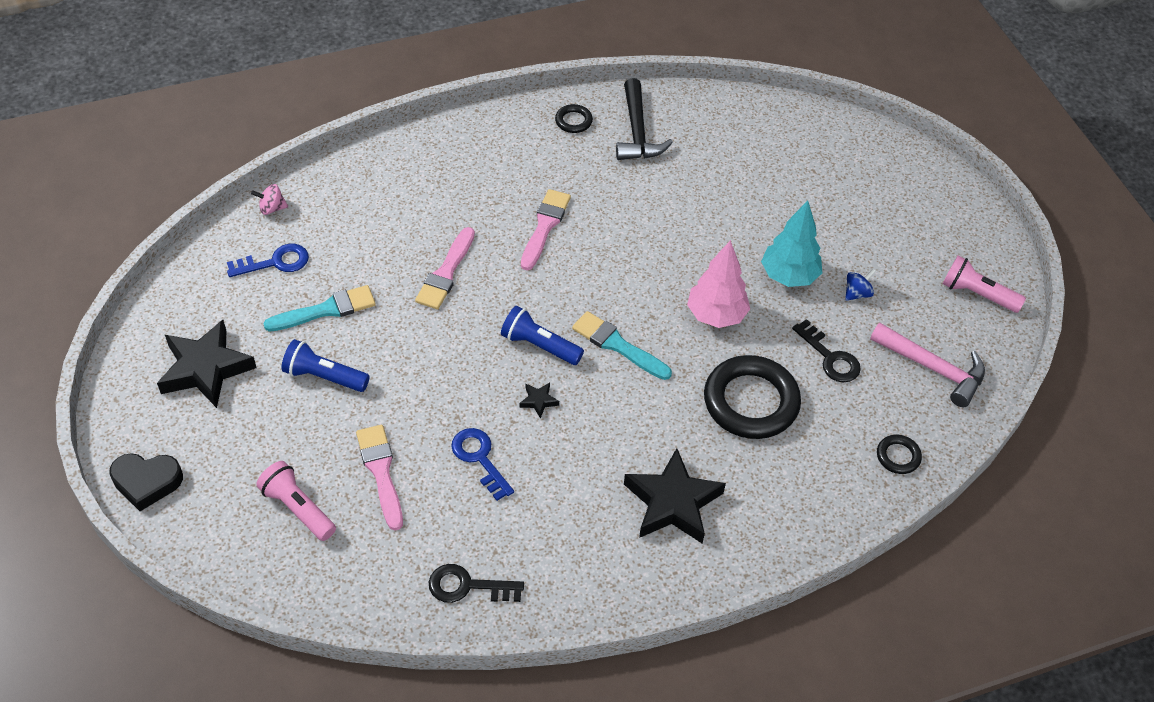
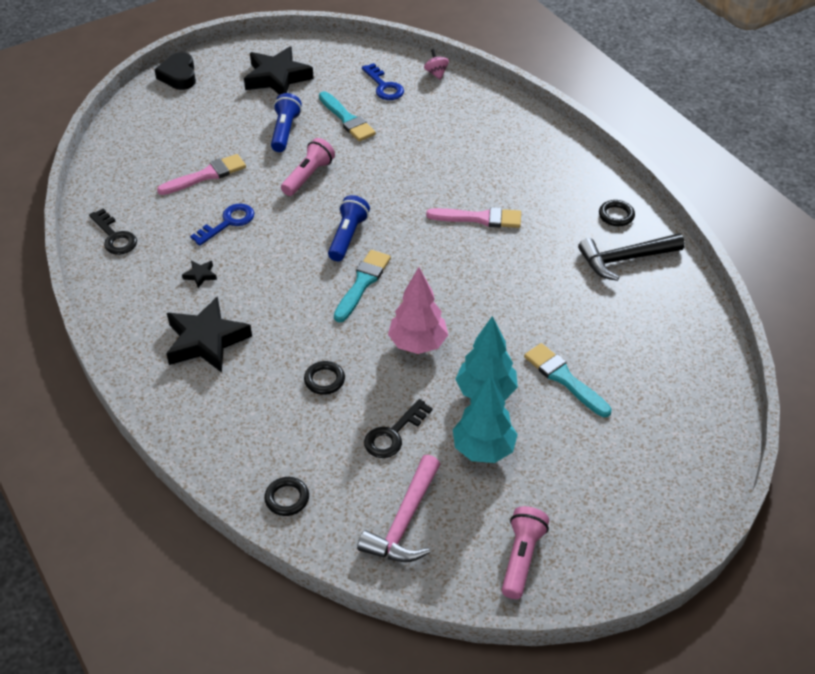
camera: 80 degrees right, 5 degrees down
pink flashlight [256,461,336,541] -> pink flashlight moved to [281,138,335,196]
pink brush [415,227,475,310] -> none
black key [429,564,524,603] -> black key turned 150 degrees clockwise [89,209,137,255]
black star [519,383,559,418] -> black star moved to [182,261,217,288]
black ring [704,355,801,439] -> black ring [304,361,345,395], size x0.45
blue spinning top [845,269,876,301] -> turquoise tree [453,375,518,463]
none -> turquoise brush [524,343,612,417]

